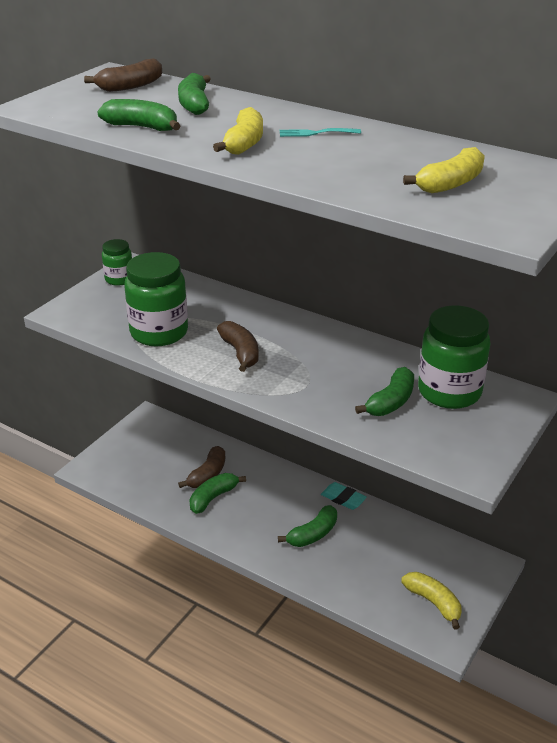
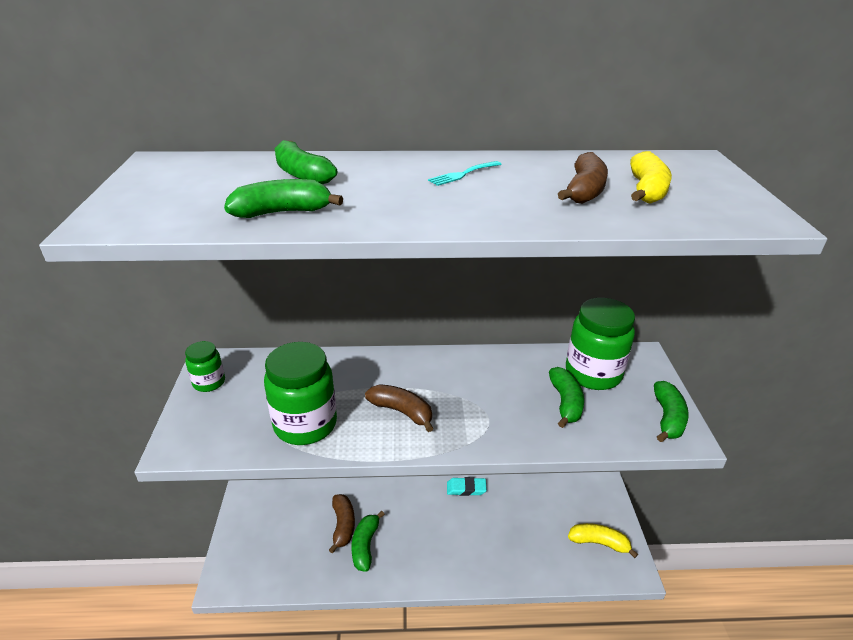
camera: 35 degrees left, 0 degrees up
brown banana [84,59,162,92] -> brown banana moved to [558,152,608,204]
yellow banana [213,107,263,155] -> none
green banana [278,505,337,547] -> green banana moved to [654,381,689,442]

